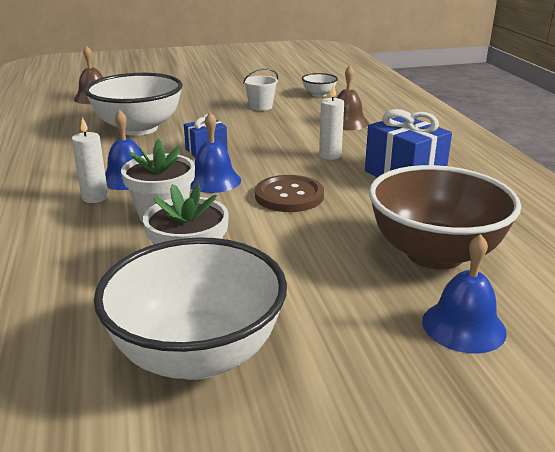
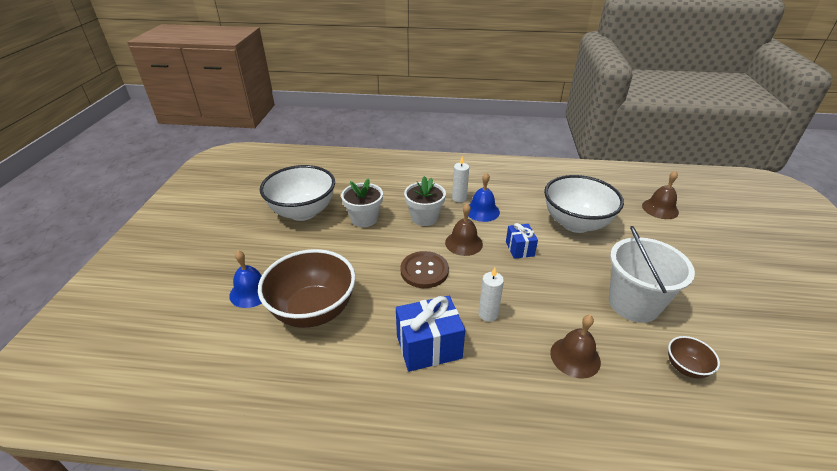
camera: 110 degrees right, 10 degrees up
blue bell [190,112,241,193] -> brown bell [445,203,483,256]
white bucket [243,68,278,111] -> white bucket [609,226,695,323], size x2.00
white bowl [302,73,338,97] -> brown bowl [668,336,720,379]

